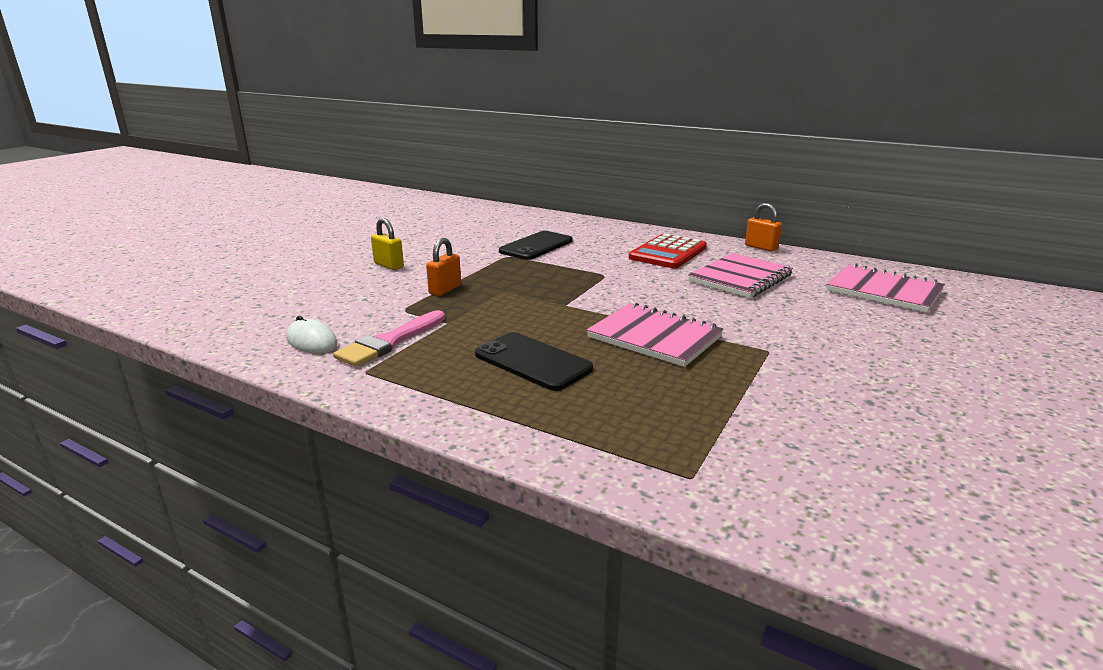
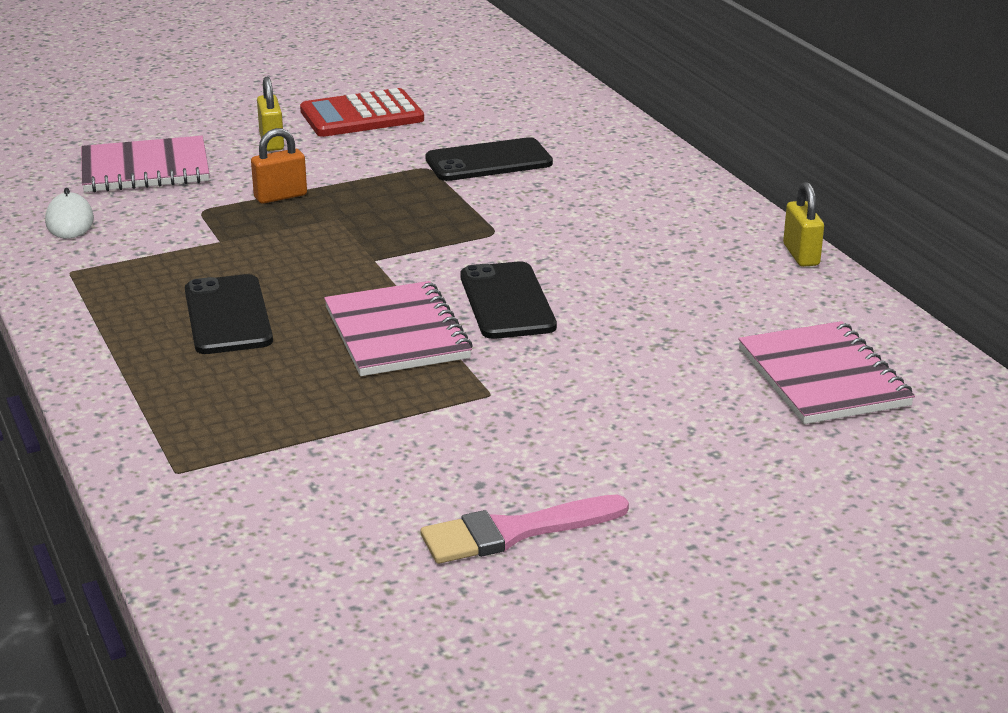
camera: 35 degrees right, 5 degrees up
pink brush [333,310,445,367] -> pink brush moved to [421,495,629,564]
red calculator [629,234,707,269] -> red calculator moved to [300,88,424,137]
pink notebook [688,253,793,298] -> pink notebook moved to [81,136,209,192]
orange padlock [745,203,782,252] -> yellow padlock [783,182,824,267]
none -> black phone [460,261,557,339]

